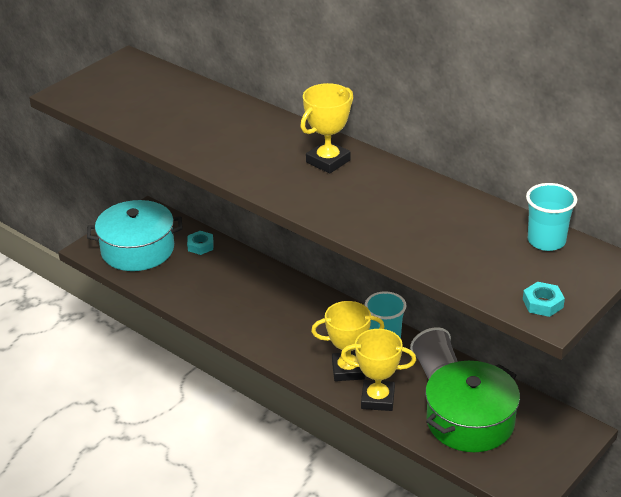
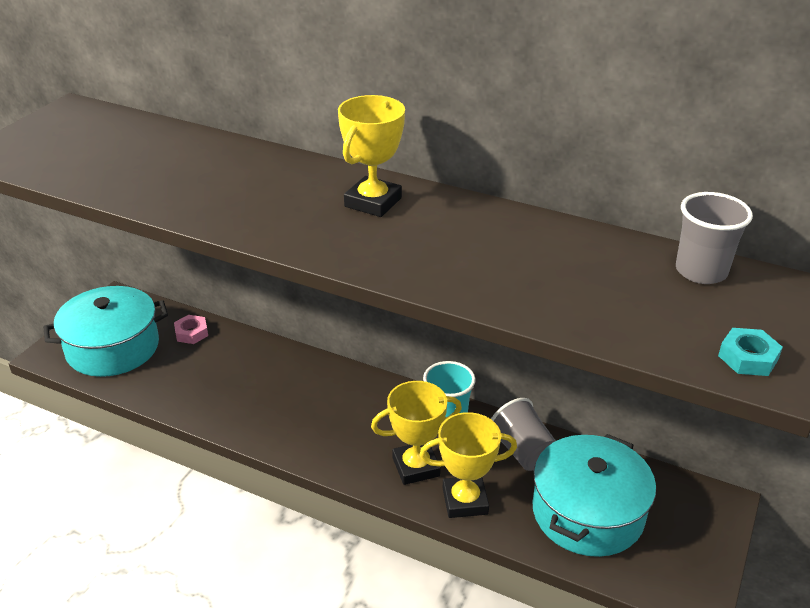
camera: 15 degrees left, 0 degrees up
turquoise nut [187,231,213,255] -> pink nut [174,315,208,344]
green pot [425,361,520,452] -> turquoise pot [532,434,656,557]
turquoise cup [526,183,577,251] -> grey cup [676,192,753,284]

